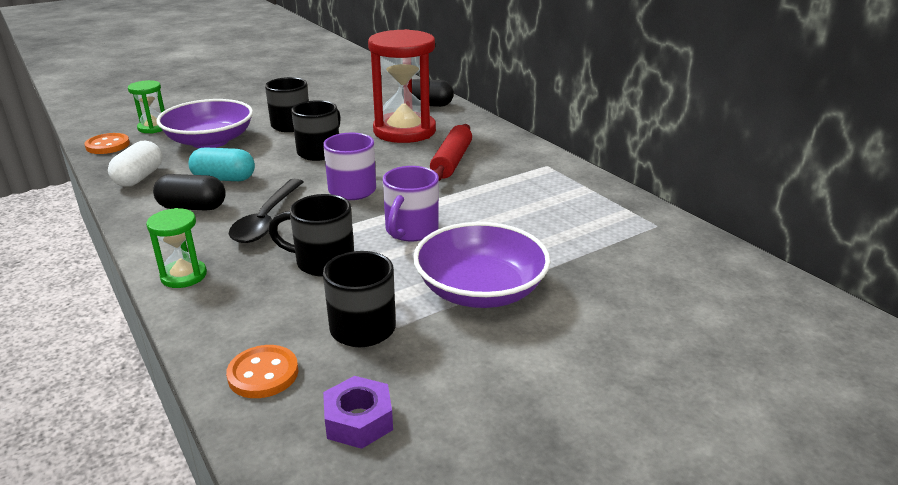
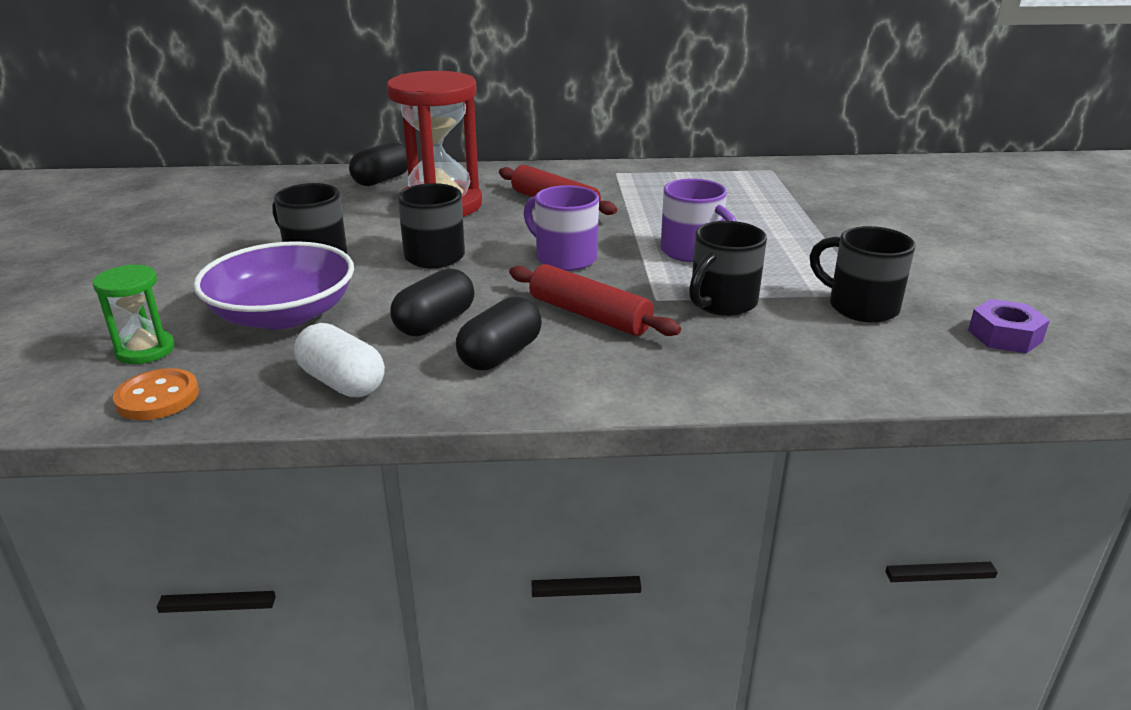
camera: 60 degrees left, 0 degrees up
green hourglass [146,208,207,288] -> none
turquoise capsule [188,147,255,181] -> black capsule [391,268,474,336]
orange button [226,345,298,398] -> none
black spoon [229,179,304,243] -> red rolling pin [509,264,681,336]
purple bowl [413,222,551,308] -> none

